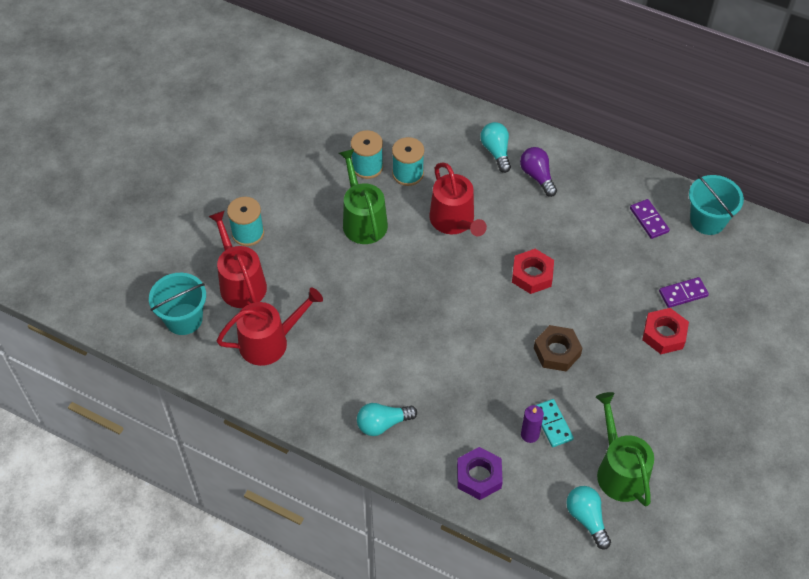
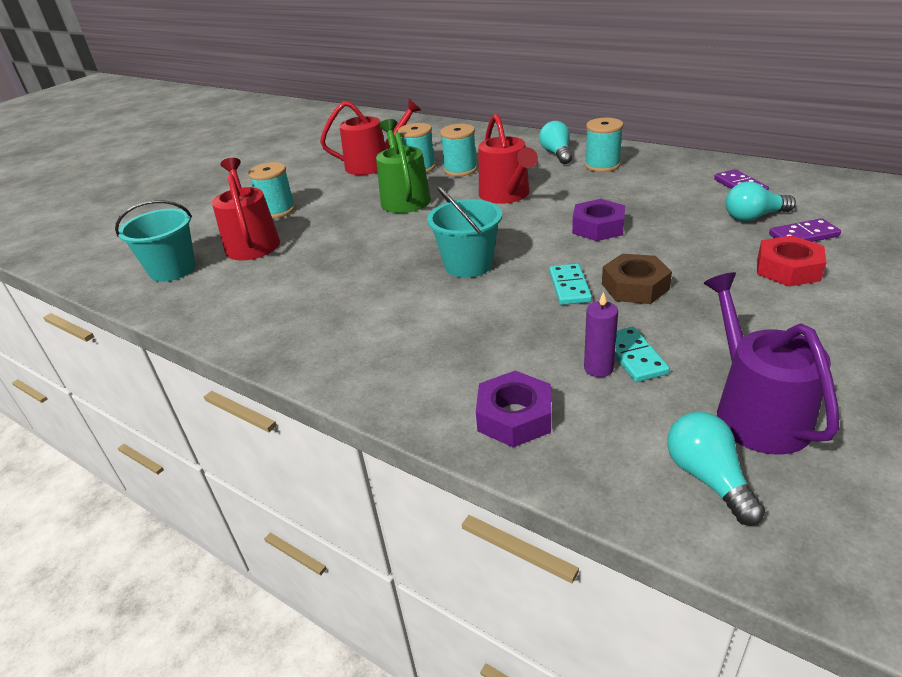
camera: 10 degrees right, 20 degrees down
red watering can [217,287,323,366] -> red watering can moved to [320,99,421,175]
turquoise light bulb [357,403,417,436] -> turquoise light bulb moved to [726,182,796,221]
red nut [512,249,554,294] -> purple nut [572,199,625,241]
purple light bulb [520,147,557,197] -> turquoise spool [585,118,623,172]
green watering can [596,392,654,506] -> purple watering can [704,272,839,455]
turquoise bucket [689,175,744,235] -> turquoise bucket moved to [427,186,502,278]
none -> turquoise domino [549,264,592,305]

